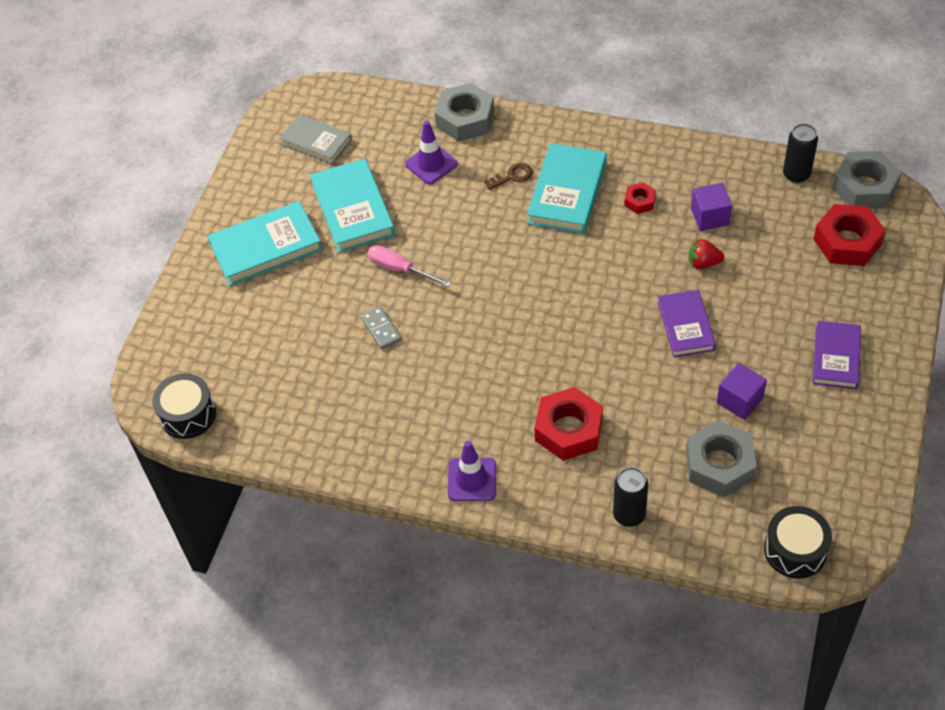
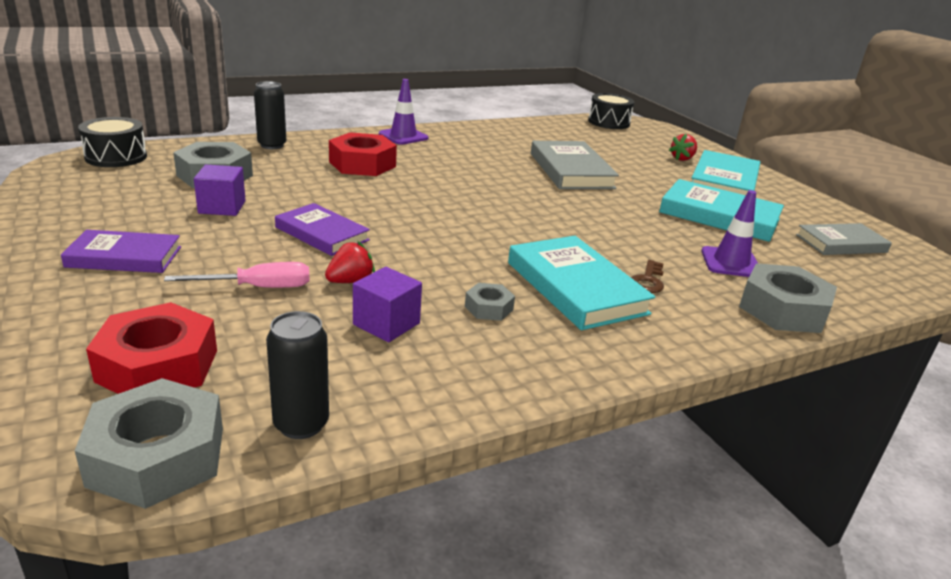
camera: 130 degrees right, 25 degrees down
grey domino [361,306,401,350] -> grey book [531,141,619,189]
pink screwdriver [367,245,451,287] -> pink screwdriver moved to [164,262,310,288]
red nut [624,182,656,214] -> grey nut [465,283,515,321]
purple book [813,321,861,389] -> purple book turned 60 degrees counterclockwise [61,230,181,273]
none -> red strawberry [669,134,697,161]

